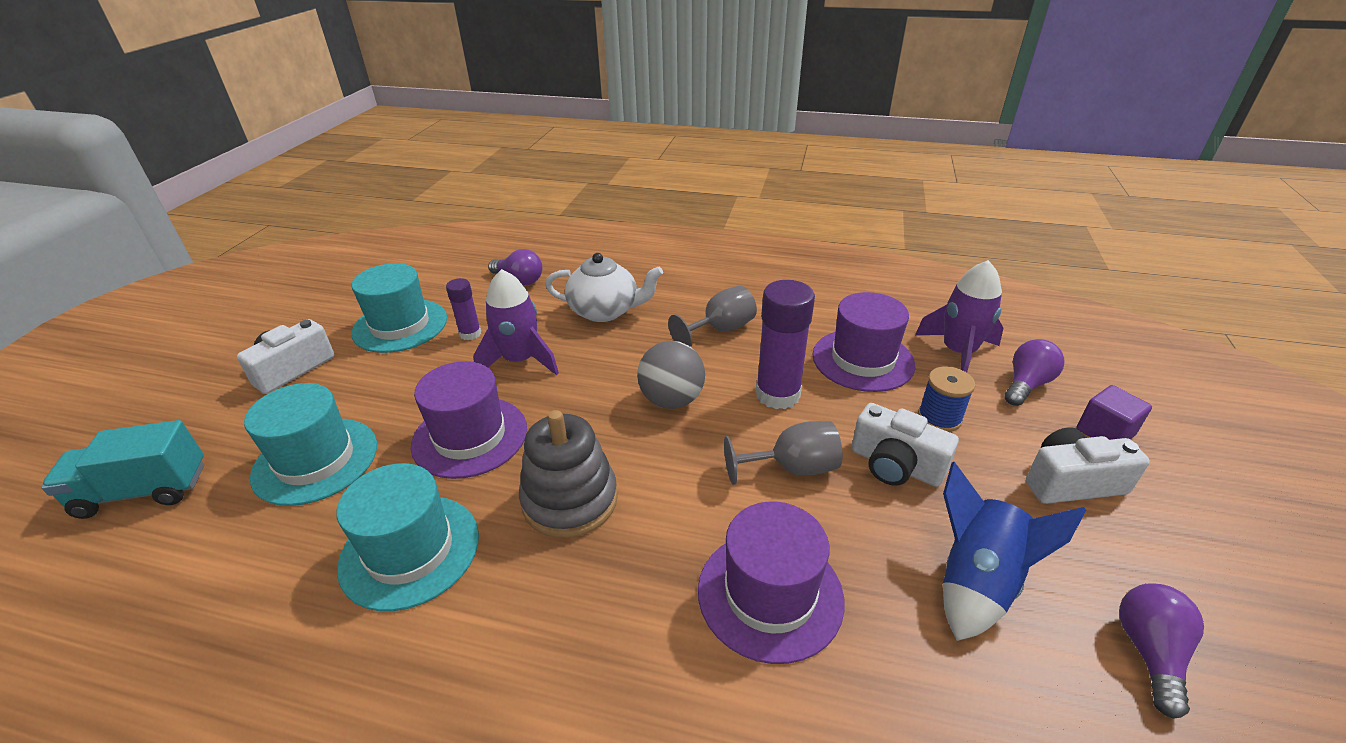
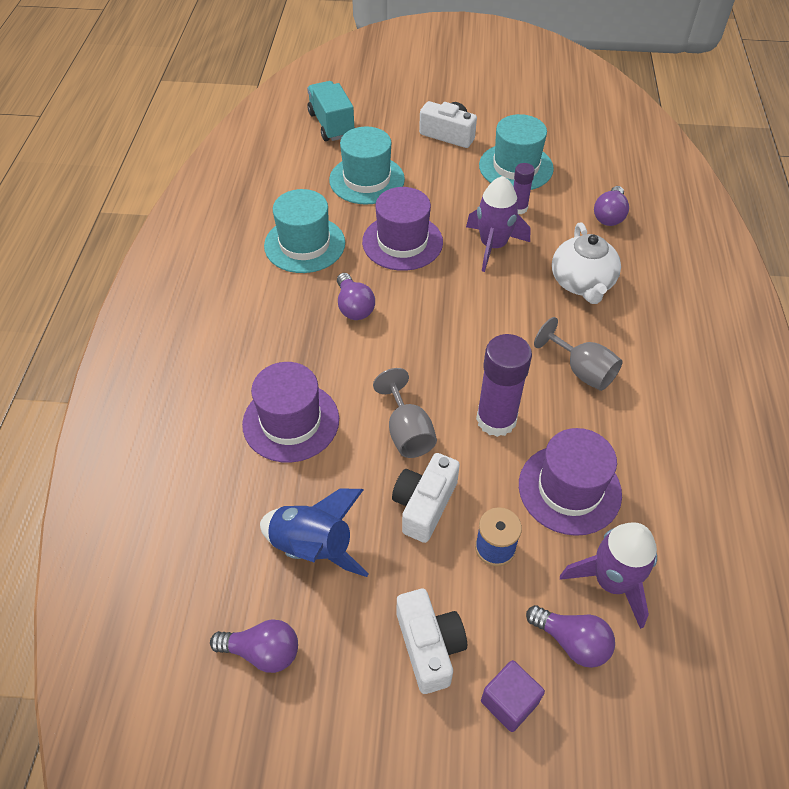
camera: 80 degrees right, 15 degrees up
grey stacking toy [519,410,618,538] -> purple light bulb [337,273,375,320]
grey ball [637,341,705,409] -> none

